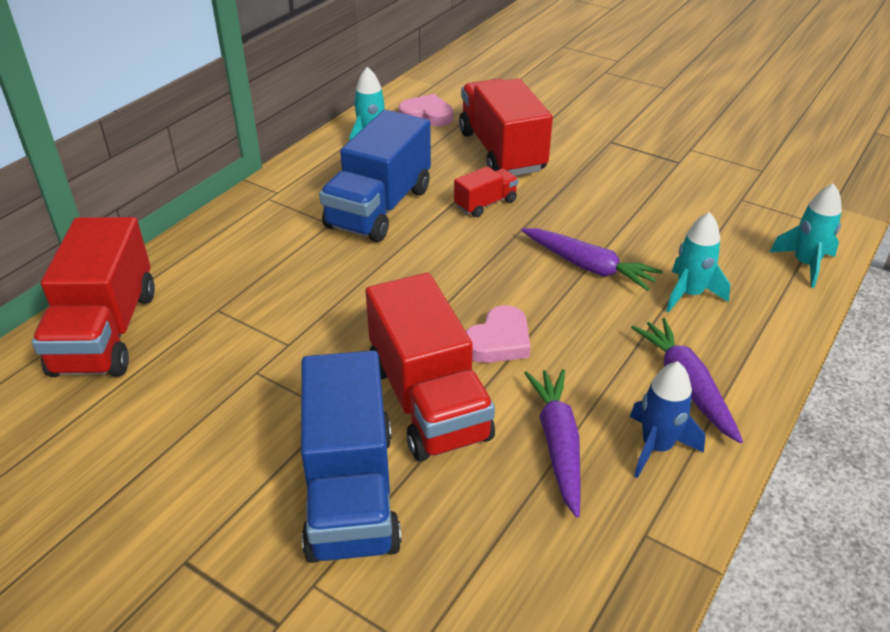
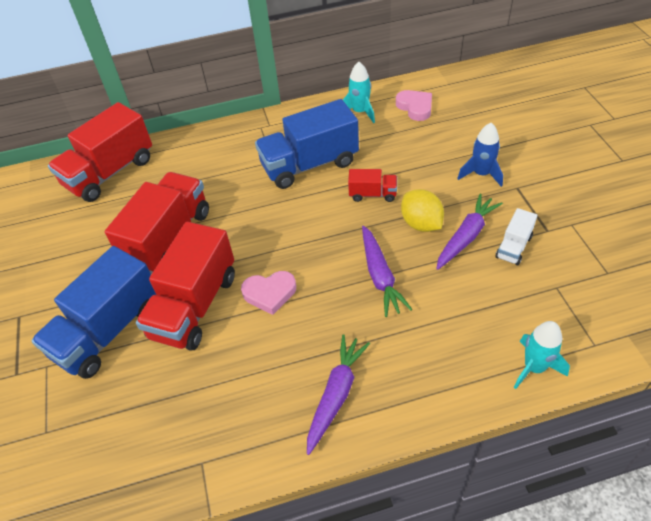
camera: 45 degrees right, 10 degrees up
red truck [459,78,553,176] -> red truck moved to [105,172,209,274]
purple carrot [524,369,581,518] -> purple carrot moved to [436,194,503,270]
blue rocket [630,361,705,478] -> blue rocket moved to [457,123,503,187]
turquoise rocket [666,212,731,313] -> none
none -> yellow lemon [401,189,444,232]
none -> white truck [495,208,537,265]

